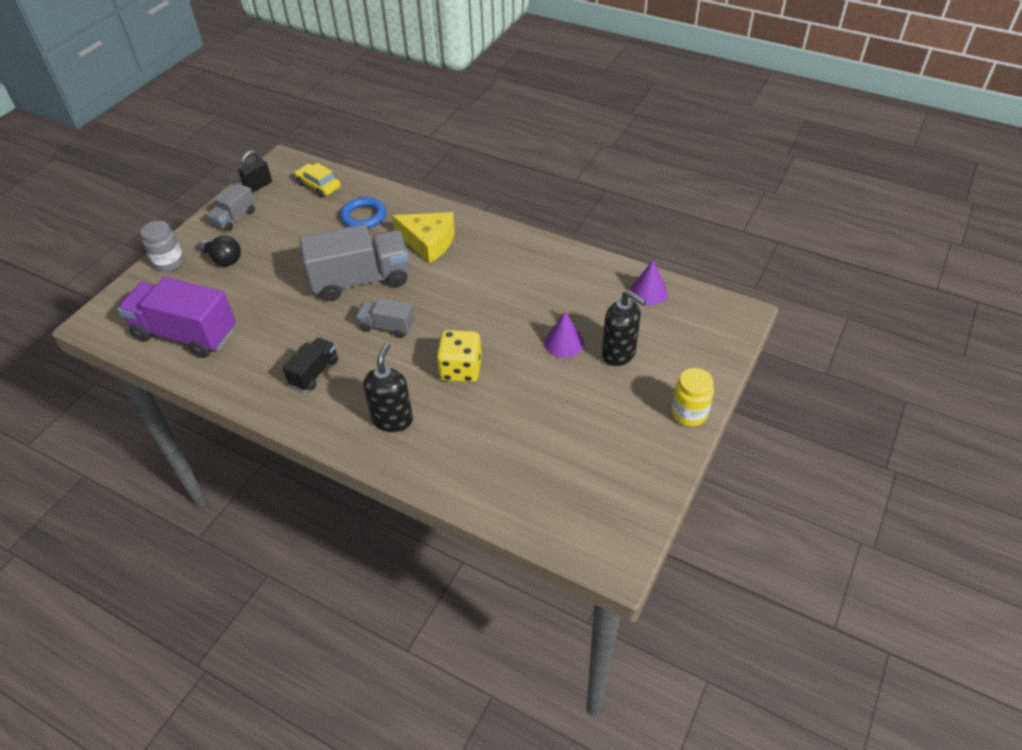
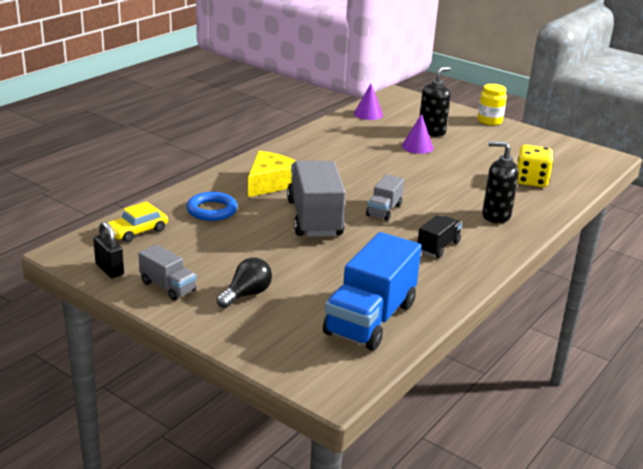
camera: 85 degrees left, 20 degrees down
purple truck [118,277,236,358] -> blue truck [323,232,422,351]
grey jar [140,221,184,272] -> none
black truck [283,337,338,391] -> black truck turned 90 degrees clockwise [417,215,462,258]
yellow dice [436,330,482,382] -> yellow dice moved to [517,145,553,187]

